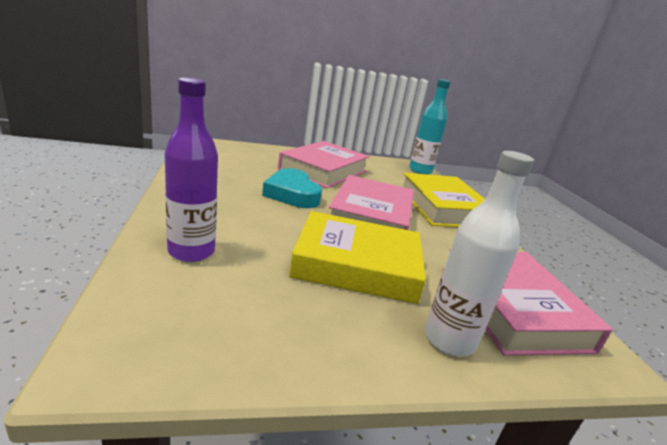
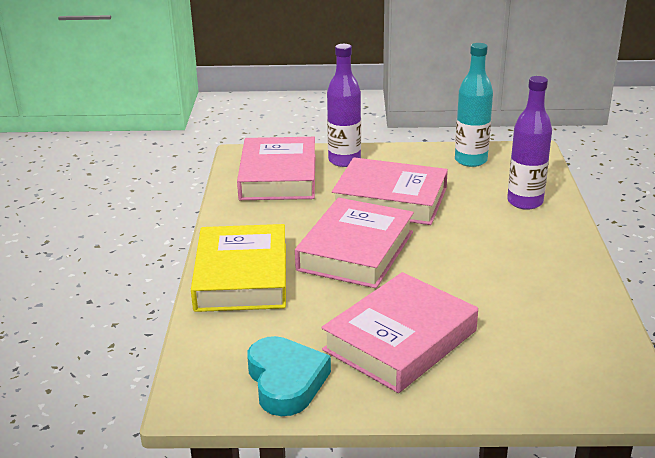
camera: 165 degrees left, 5 degrees up
turquoise heart [262,168,322,208] -> turquoise heart moved to [247,336,331,416]
yellow book [289,211,426,304] -> pink book [332,157,448,225]
turquoise bottle [409,79,451,174] -> turquoise bottle moved to [455,43,493,167]
white bottle [425,151,534,356] -> purple bottle [327,44,361,167]

